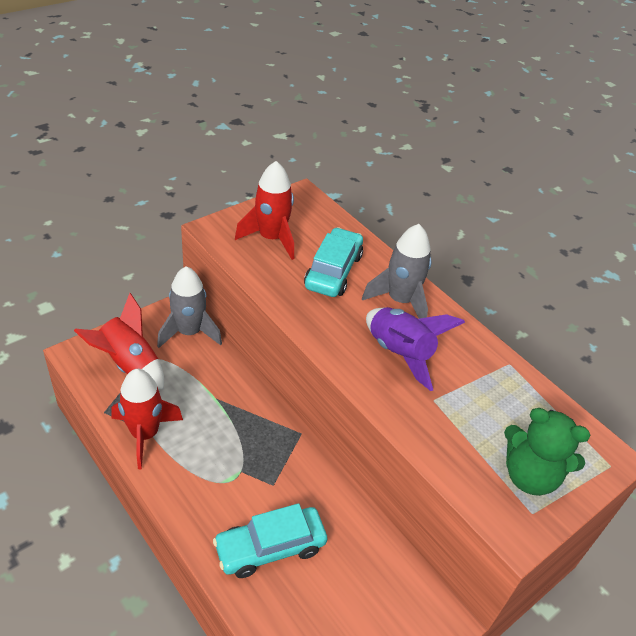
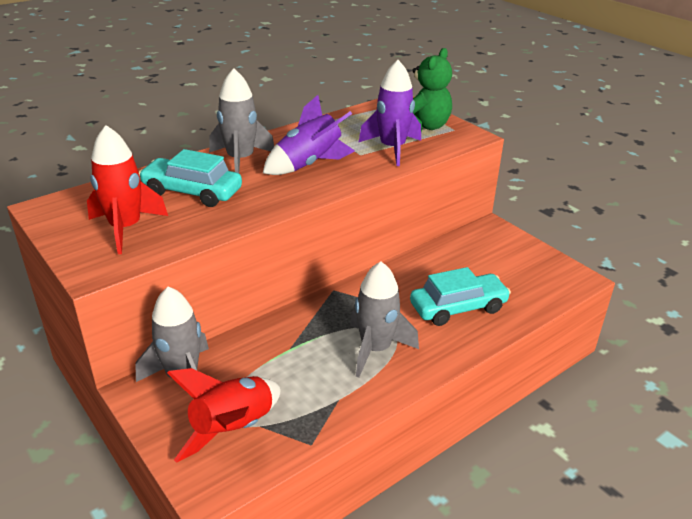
camera: 85 degrees left, 10 degrees down
red rocket [111,369,183,469] -> none
turquoise car [213,503,327,578] -> turquoise car turned 90 degrees counterclockwise [410,267,511,326]
none -> grey rocket [350,262,419,378]
none -> purple rocket [358,60,421,166]

